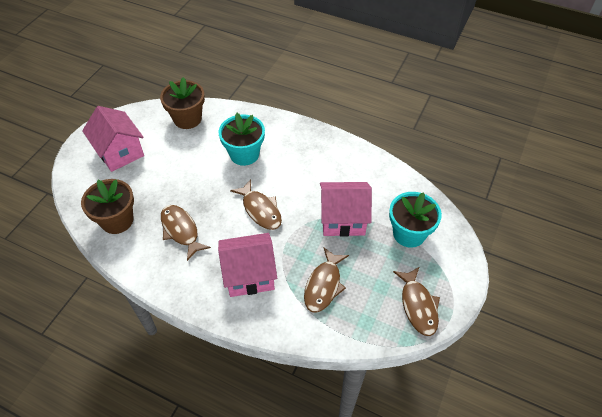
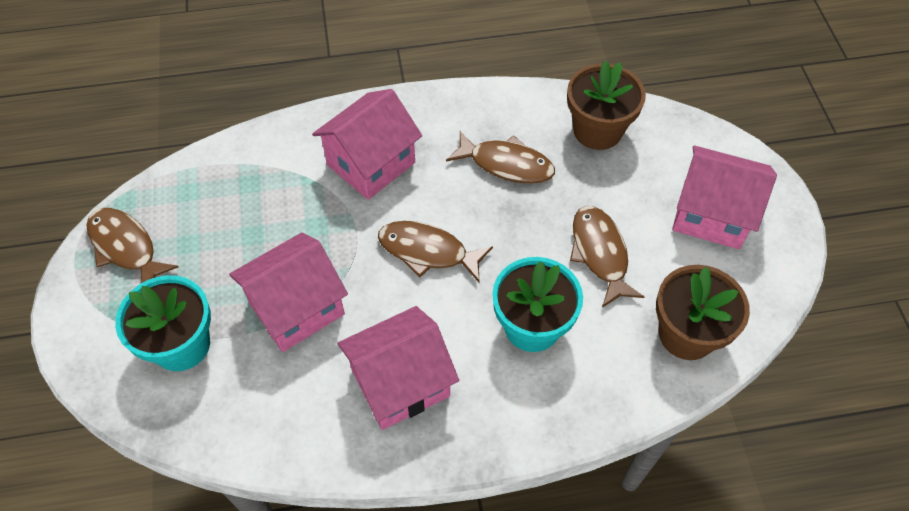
camera: 145 degrees right, 5 degrees up
brown fish [304,248,349,313] -> brown fish moved to [570,206,644,308]
none -> pink house [338,306,459,430]

